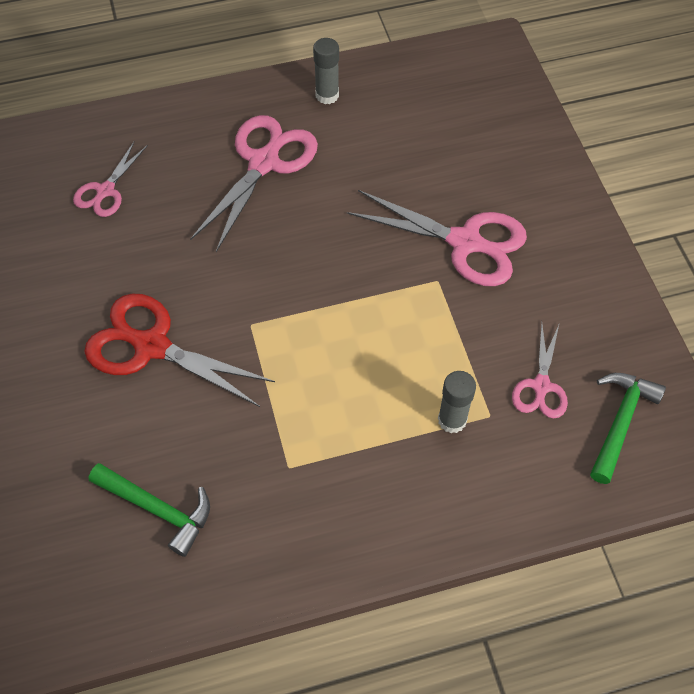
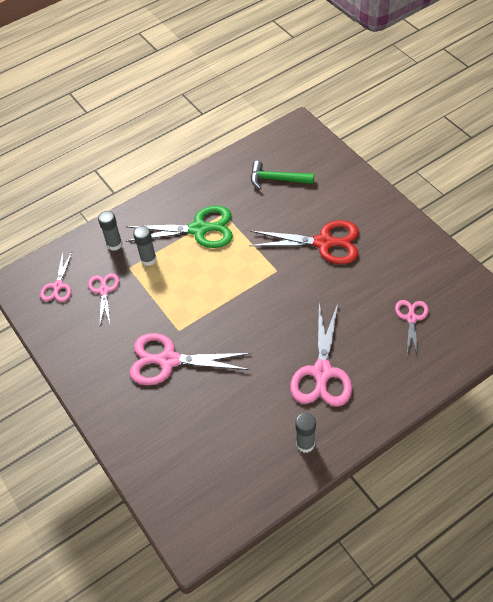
camera: 165 degrees right, 5 degrees down
green hammer [590,373,666,484] -> pink scissors [40,252,72,302]
none -> grey glue stick [98,211,123,251]
none -> green scissors [126,206,233,248]

